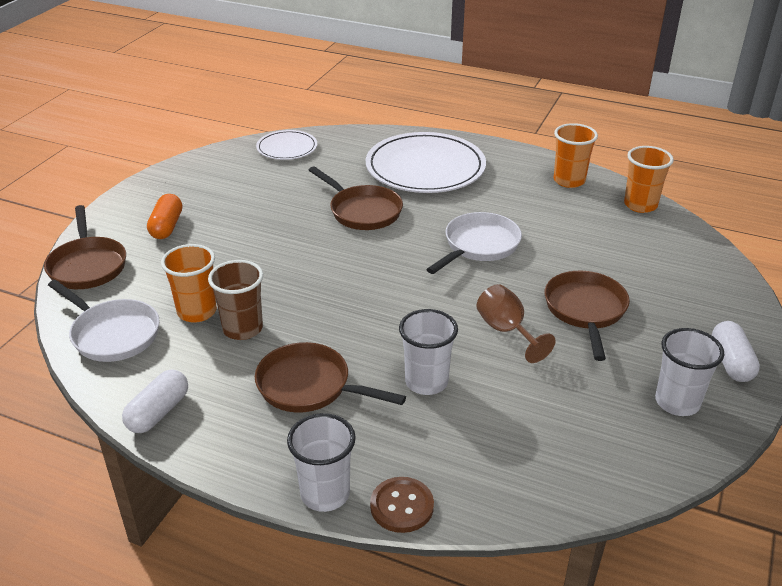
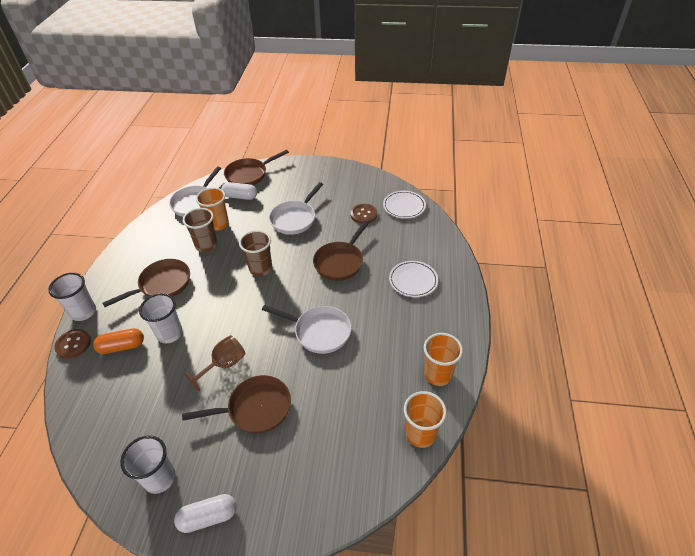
camera: 75 degrees right, 10 degrees up
white capsule [122,370,188,433] -> white capsule moved to [221,182,257,200]
orange capsule [147,194,182,239] -> orange capsule moved to [93,328,144,354]
brown pan [255,342,406,413] -> brown pan turned 45 degrees clockwise [103,259,190,307]
white plate [366,132,486,193] -> white plate [389,261,438,297], size x0.53
none -> brown cup [239,230,272,276]
none -> white pan [269,182,323,235]
none -> brown button [351,204,377,224]

